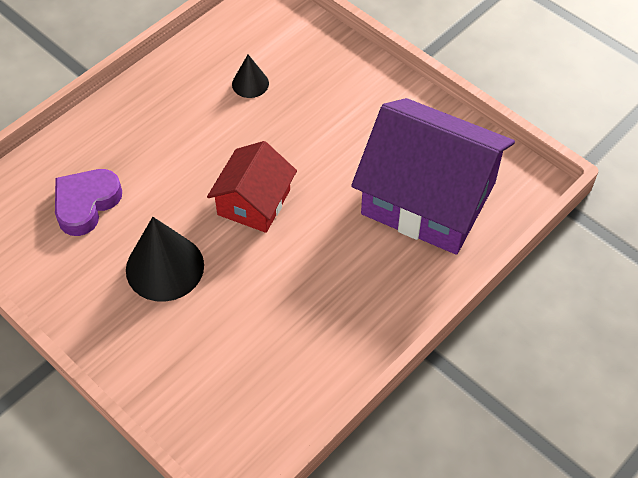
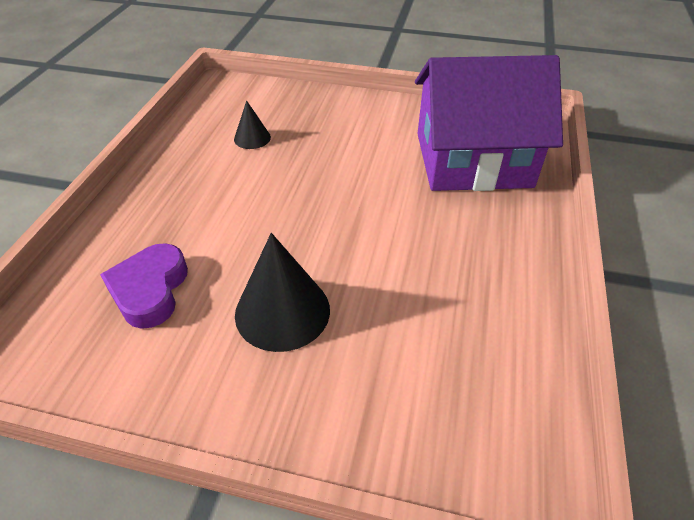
camera: 30 degrees left, 10 degrees down
red house [207,141,297,233] -> none

